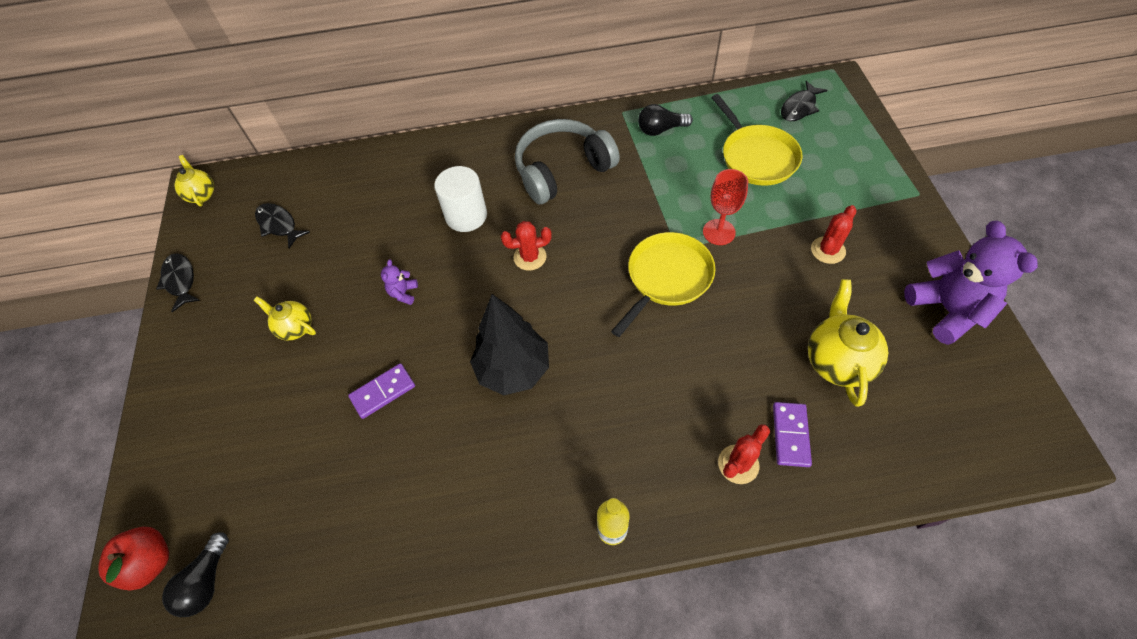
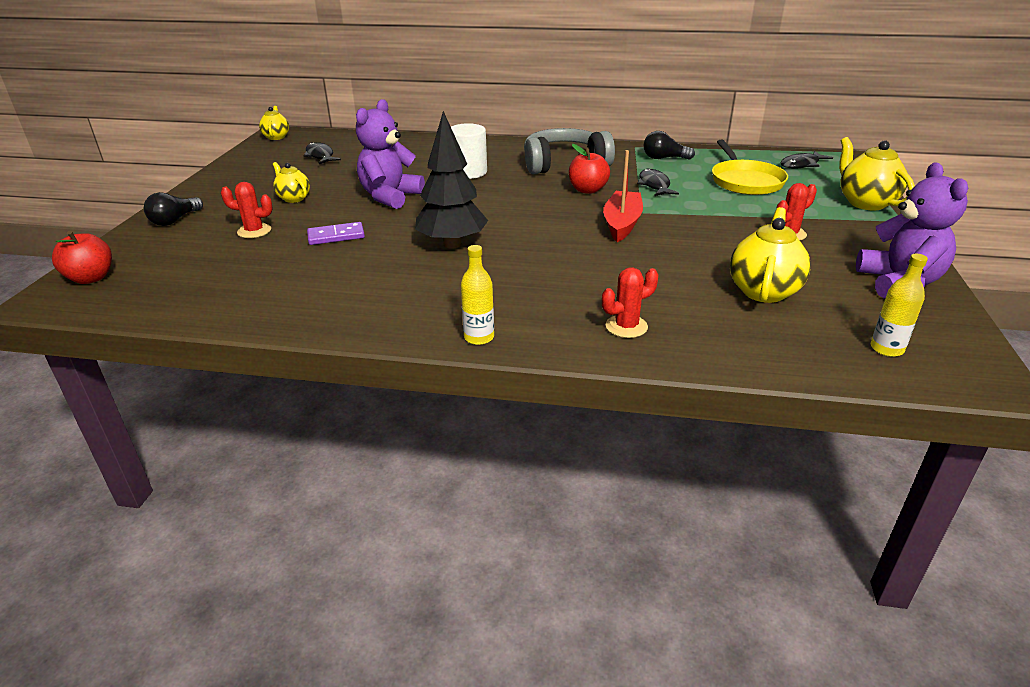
camera: 15 degrees right, 25 degrees down
black fish [156,253,200,312] -> black fish moved to [637,169,679,196]
black light bulb [162,532,229,617] -> black light bulb moved to [144,192,203,226]
purple teddy bear [381,260,418,305] -> purple teddy bear [356,99,425,209], size x2.30
red cactus [501,221,552,271] -> red cactus moved to [221,182,273,238]
yellow pan [611,232,715,337] -> red boat [603,150,643,242]
red goblet [703,169,748,245] -> none
purple domino [773,402,812,467] -> none
none -> red apple [569,144,610,194]
none -> yellow teapot [839,137,915,210]
none -> yellow bottle [871,254,928,357]

